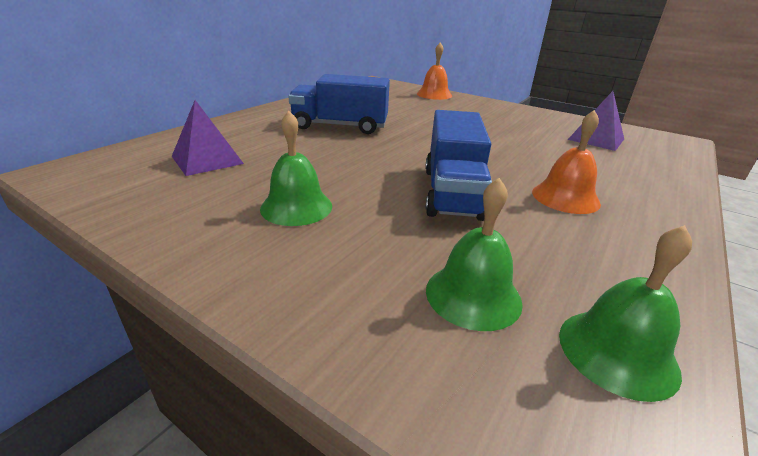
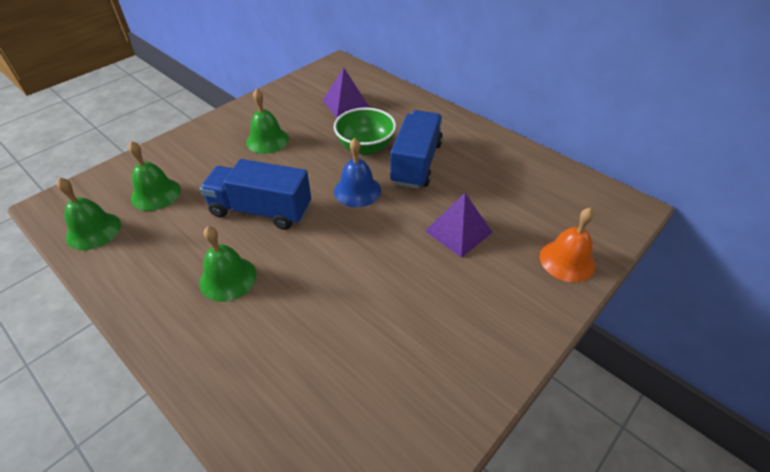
camera: 100 degrees right, 15 degrees up
orange bell [532,110,601,214] -> green bell [199,226,256,302]
purple pyramid [568,91,624,151] -> purple pyramid moved to [425,193,492,258]
none -> green bowl [334,108,396,155]
none -> blue bell [334,138,381,207]

